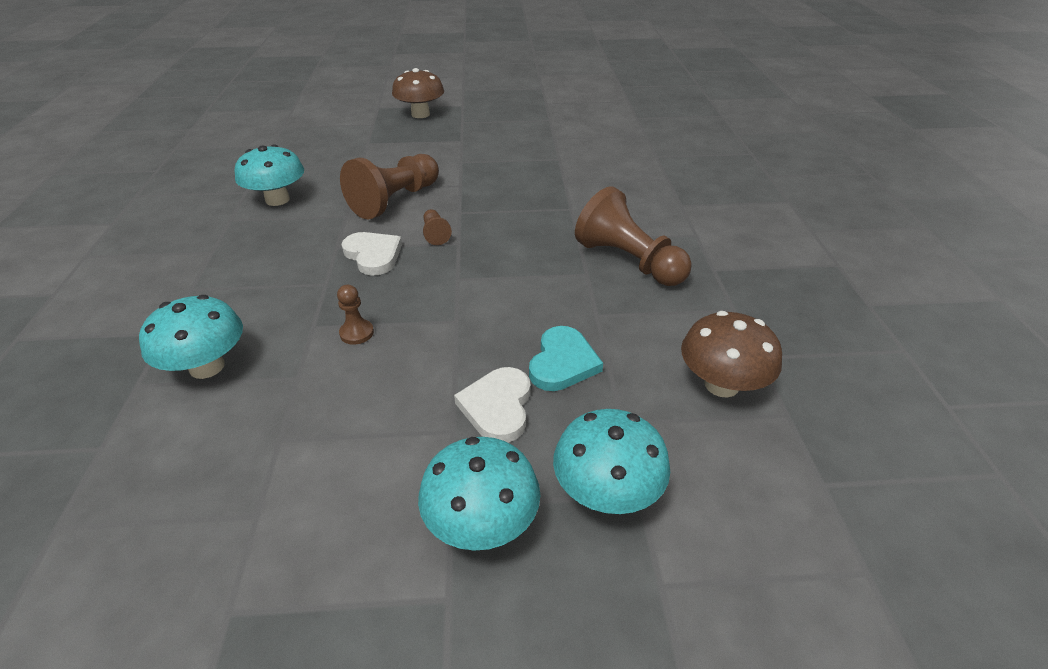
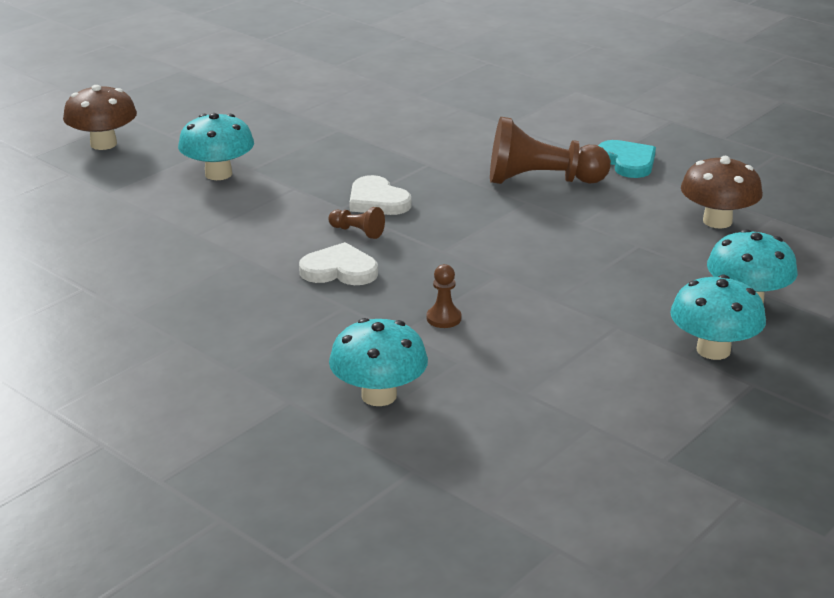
camera: 45 degrees left, 10 degrees down
turquoise mushroom [235,144,304,206] -> turquoise mushroom moved to [178,113,254,180]
brown pawn [340,154,439,219] -> none
white heart [454,367,531,443] -> white heart moved to [349,175,411,215]
turquoise heart [529,326,603,391] -> turquoise heart moved to [598,140,656,178]

